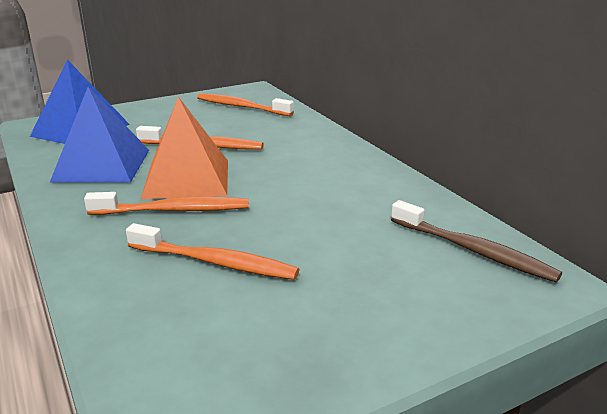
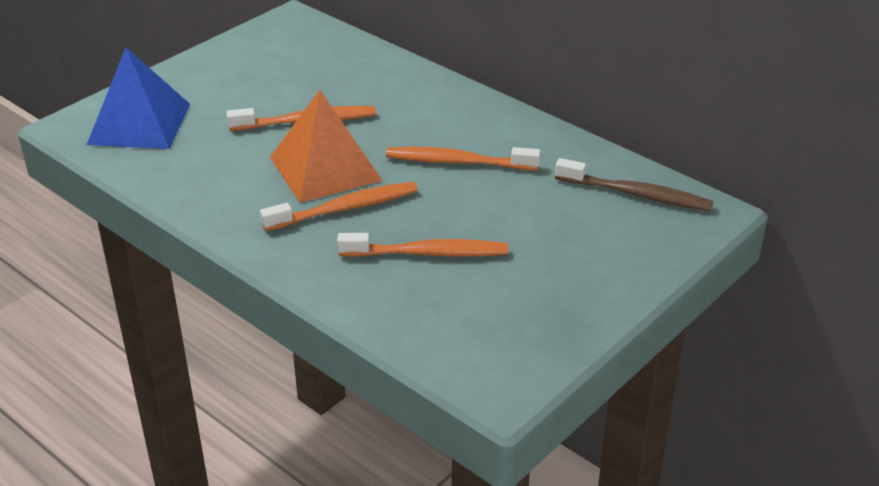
camera: 20 degrees left, 10 degrees up
blue pyramid [50,87,149,183] -> none
orange toothbrush [197,93,294,116] -> orange toothbrush moved to [386,147,541,170]

